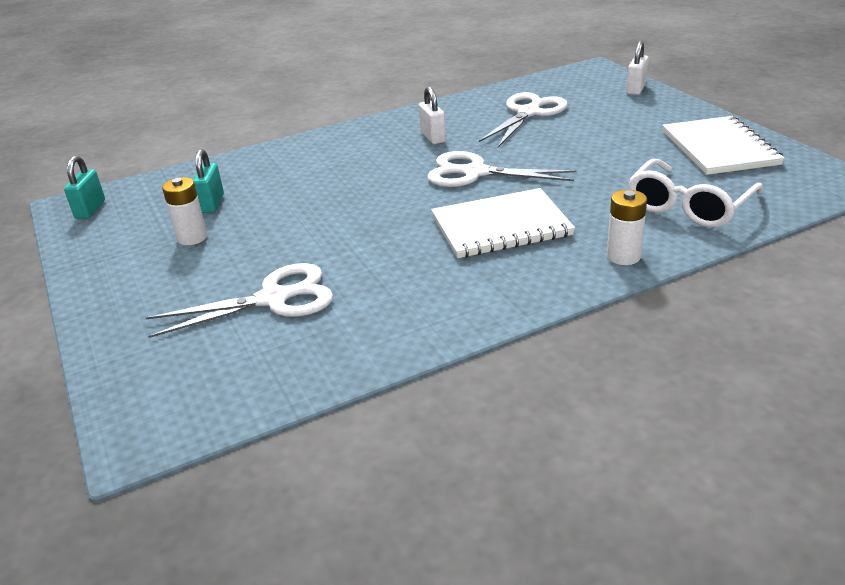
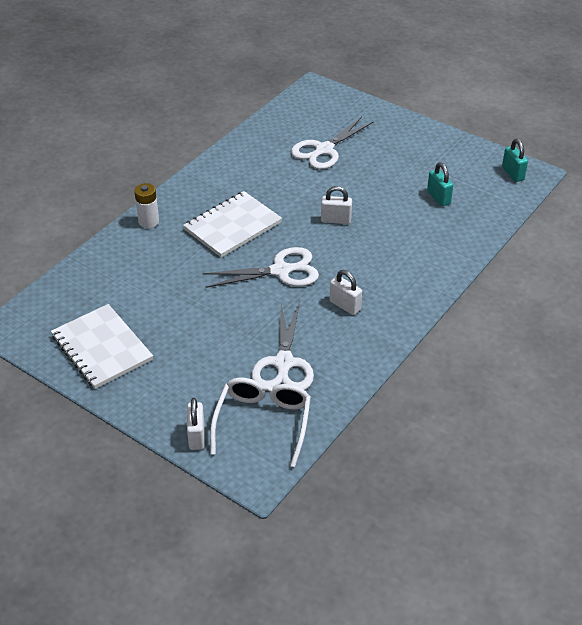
camera: 150 degrees right, 10 degrees up
white battery [162,177,207,245] -> none
white glasses [628,159,763,228] -> white glasses moved to [210,377,311,467]
none -> white padlock [321,186,352,224]

